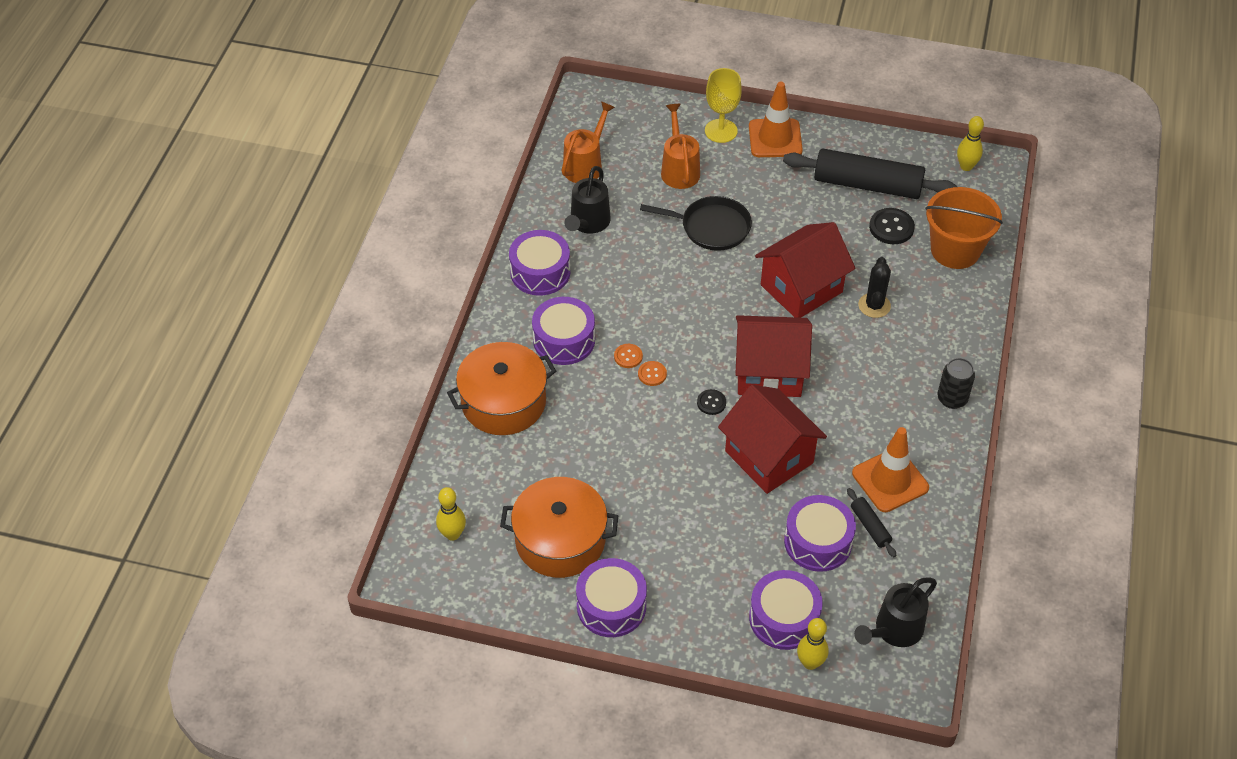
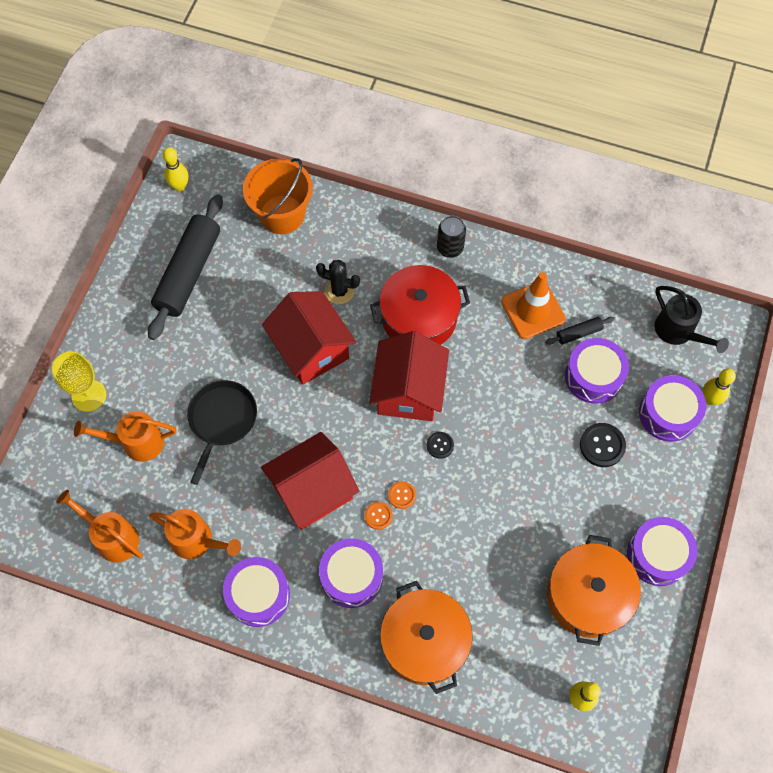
camera: 85 degrees left, 15 degrees up
black watering can [564,166,611,234] -> orange watering can [149,509,241,559]
red house [718,385,827,494] -> red house moved to [261,432,359,530]
orange traffic cone [749,82,803,157] -> none
black button [869,208,915,244] -> black button moved to [580,423,626,467]
none -> red pot [370,265,470,345]

